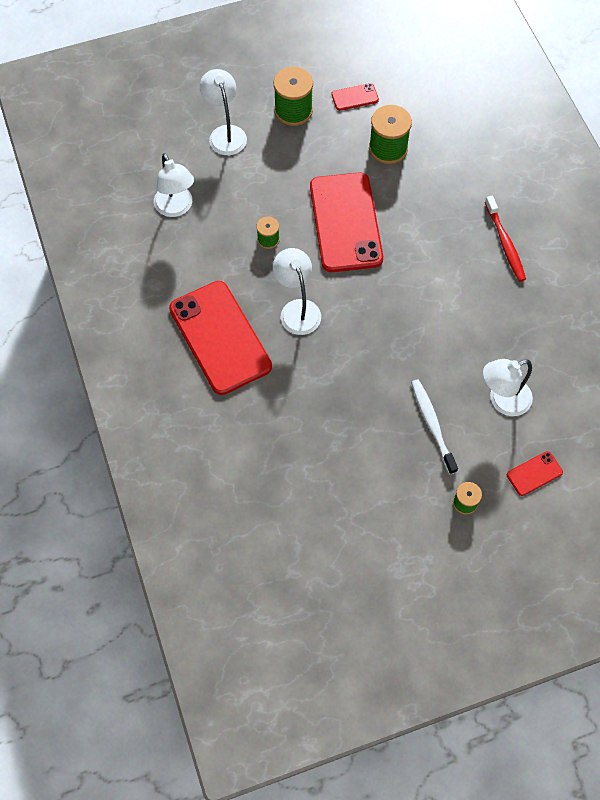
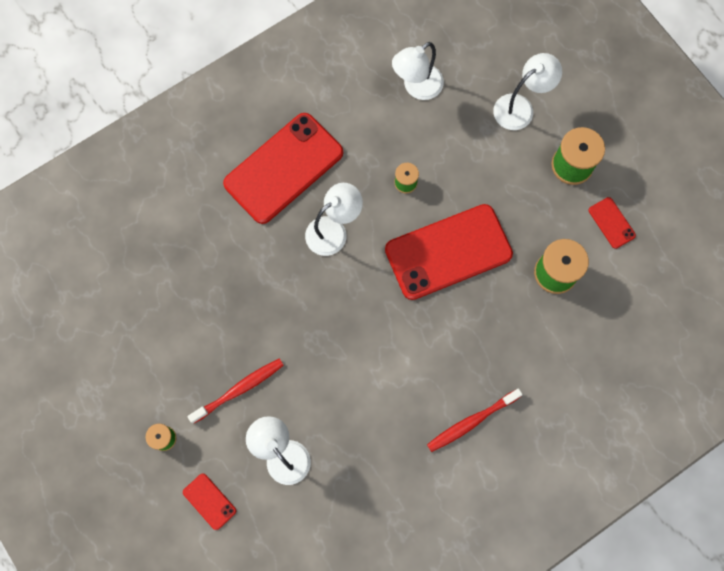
camera: 75 degrees right, 10 degrees up
white toothbrush [411,379,458,474] -> red toothbrush [187,359,284,424]

